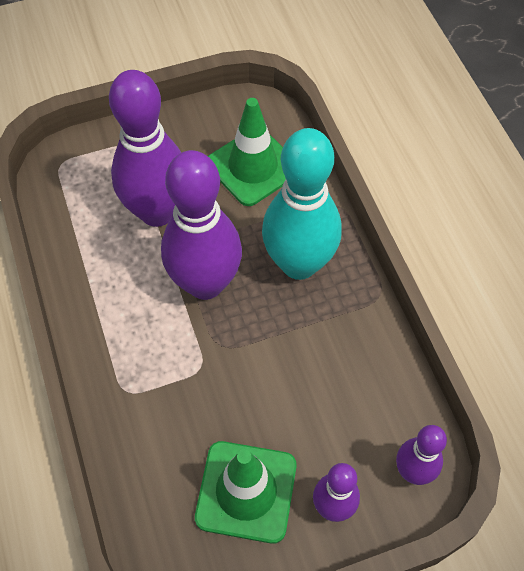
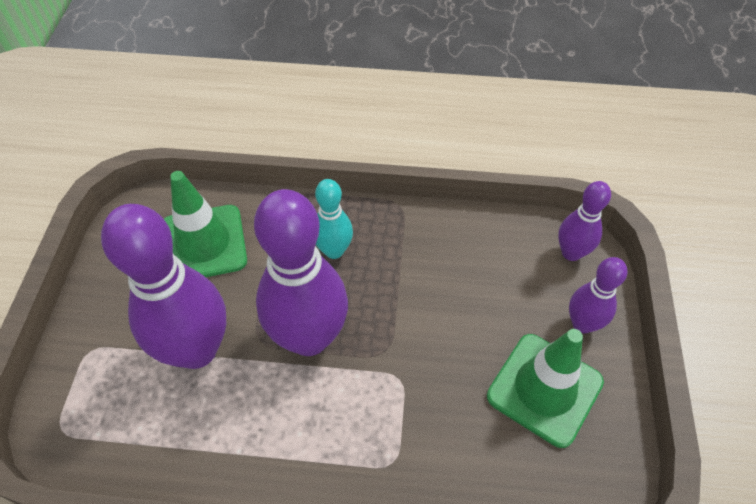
camera: 65 degrees left, 5 degrees down
turquoise bowling pin [262,128,342,280] -> turquoise bowling pin [315,179,353,259], size x0.52

